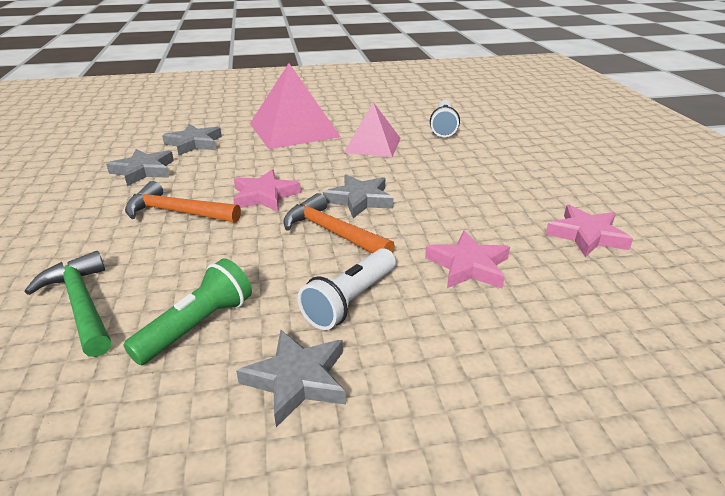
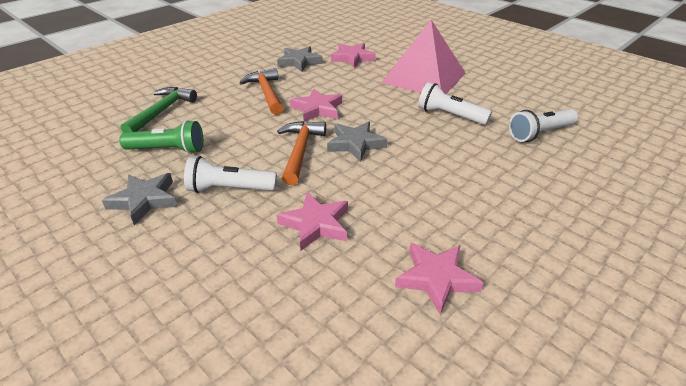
camera: 55 degrees right, 5 degrees up
grey star [162,124,222,155] -> pink star [331,43,376,68]
pink pyramid [344,102,401,157] -> white flashlight [418,82,492,125]

